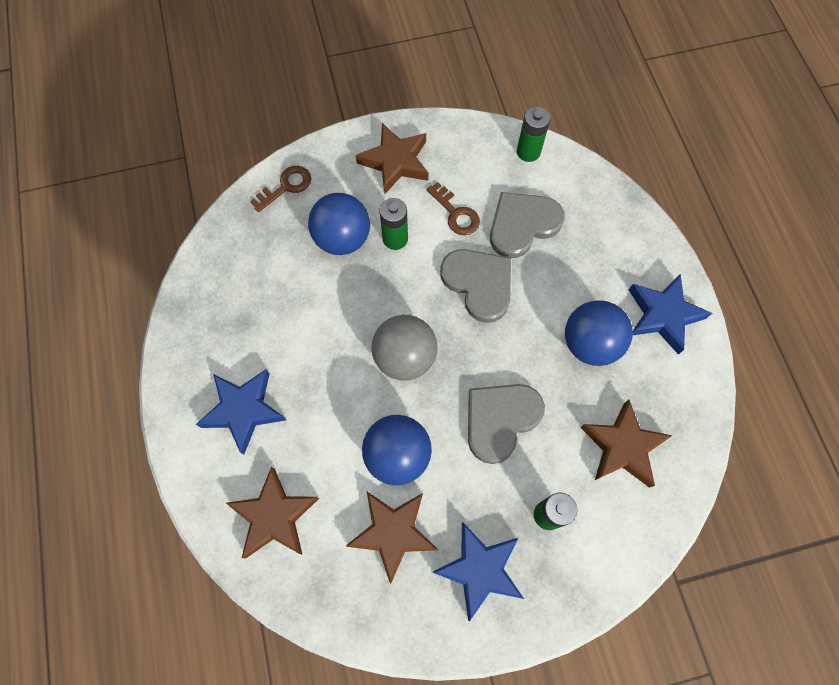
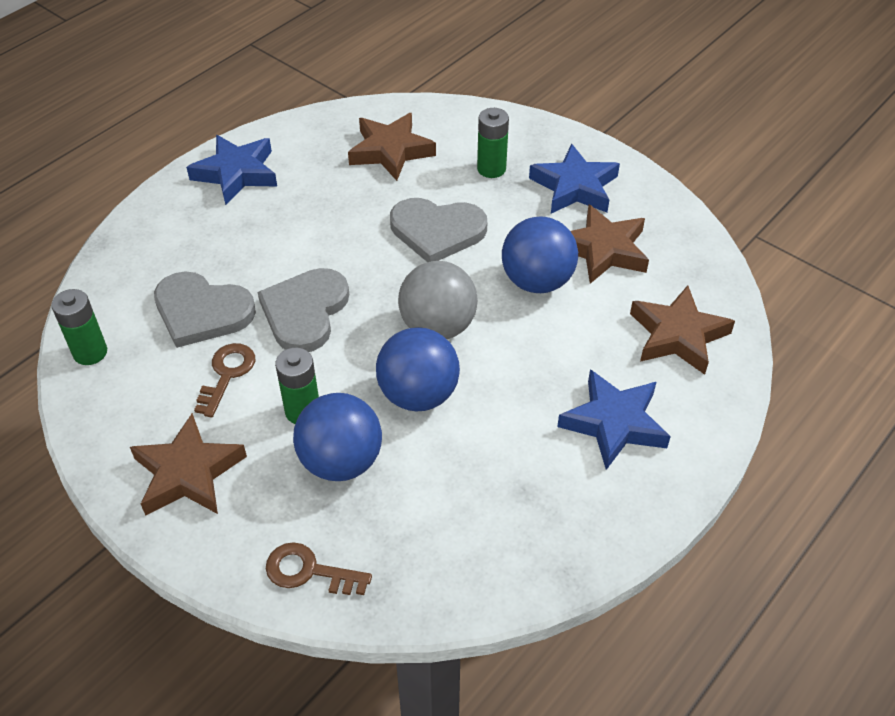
camera: 125 degrees left, 20 degrees down
blue ball [565,300,633,366] -> blue ball moved to [376,327,460,411]

